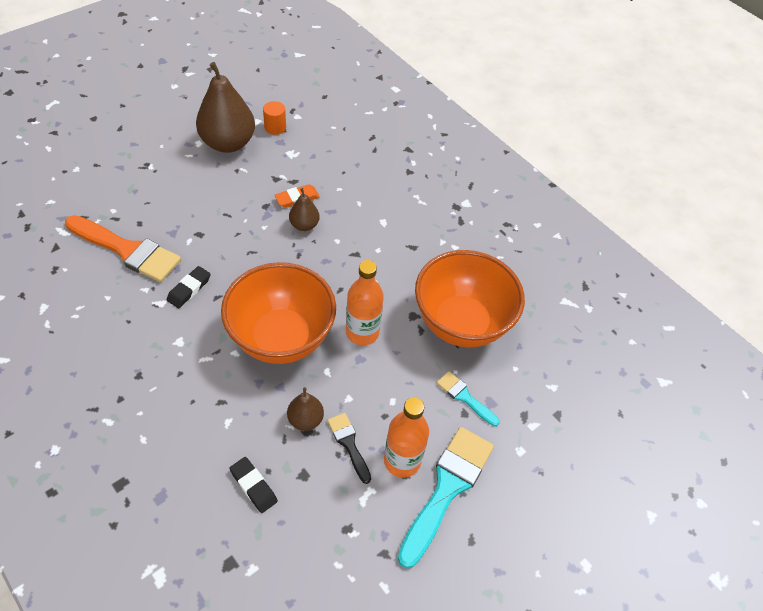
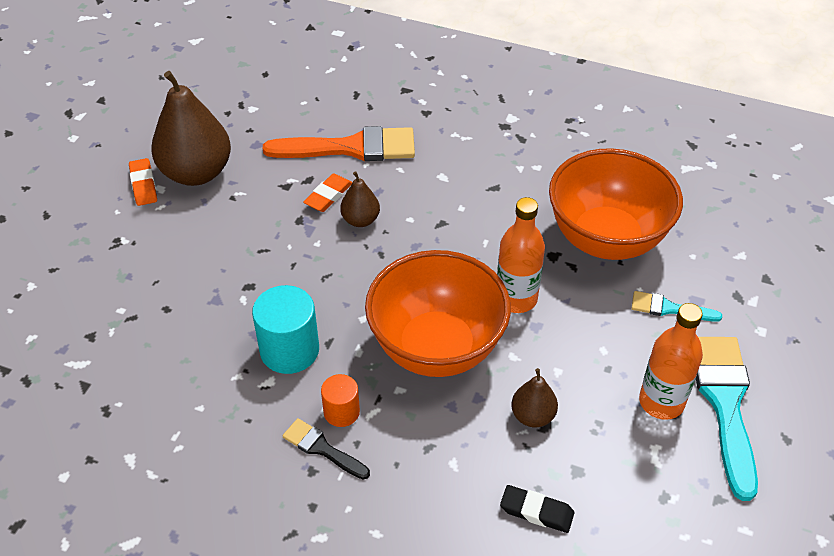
camera: 25 degrees left, 5 degrees down
orange brush [65,215,181,282] -> orange brush moved to [263,126,415,161]
black eraser [167,266,211,308] -> turquoise cylinder [252,285,319,374]
orange cylinder [263,101,286,135] -> orange cylinder moved to [321,374,360,427]
black brush [327,413,371,484] -> black brush moved to [283,418,370,480]
none -> orange eraser [129,158,157,206]

